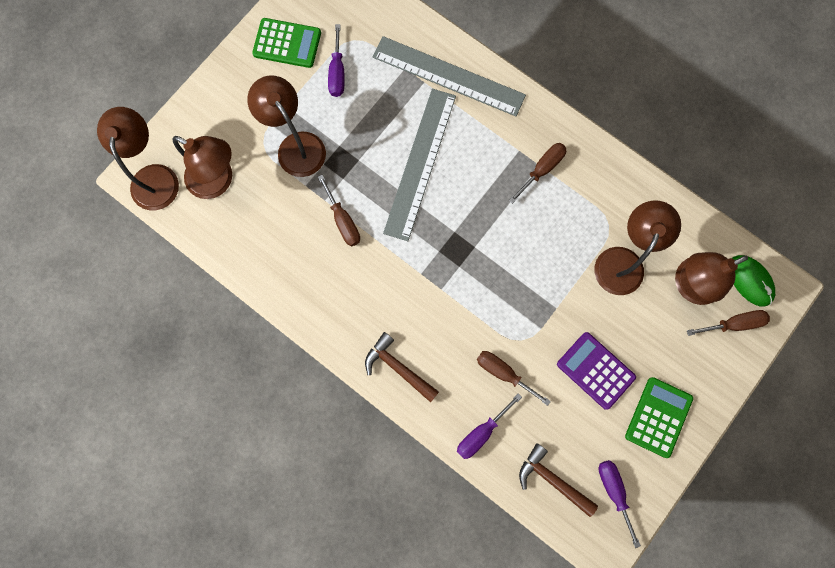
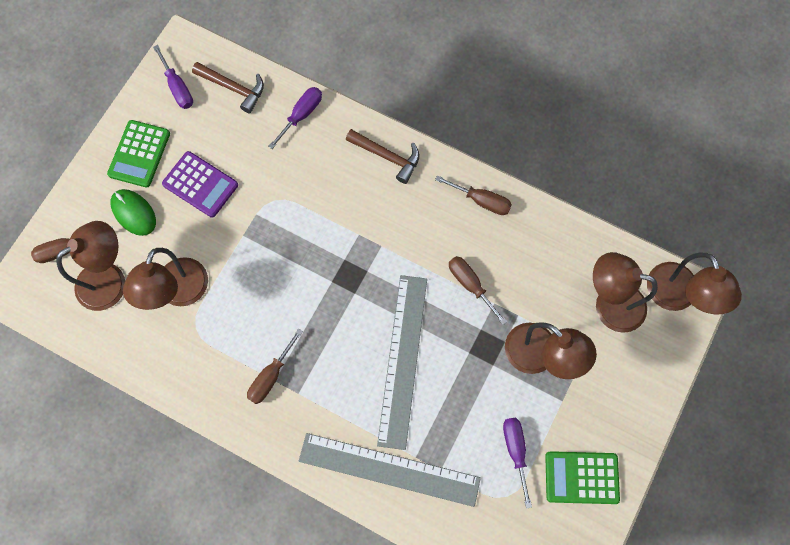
camera: 170 degrees right, 5 degrees down
brown screwdriver [477,351,551,406] -> brown screwdriver moved to [435,175,512,215]
green mouse [732,255,775,307] -> green mouse moved to [110,189,156,236]

